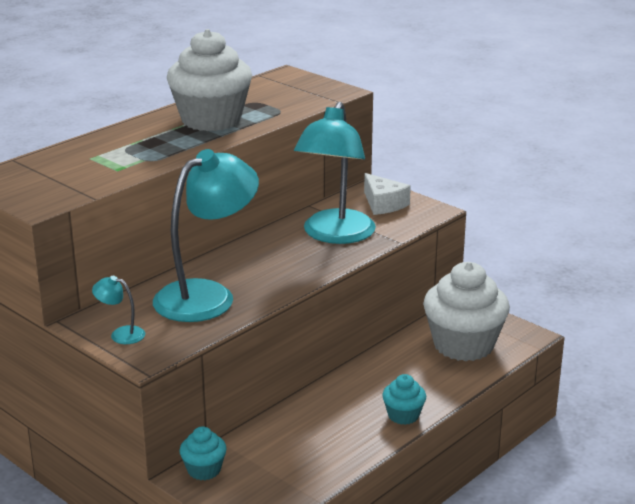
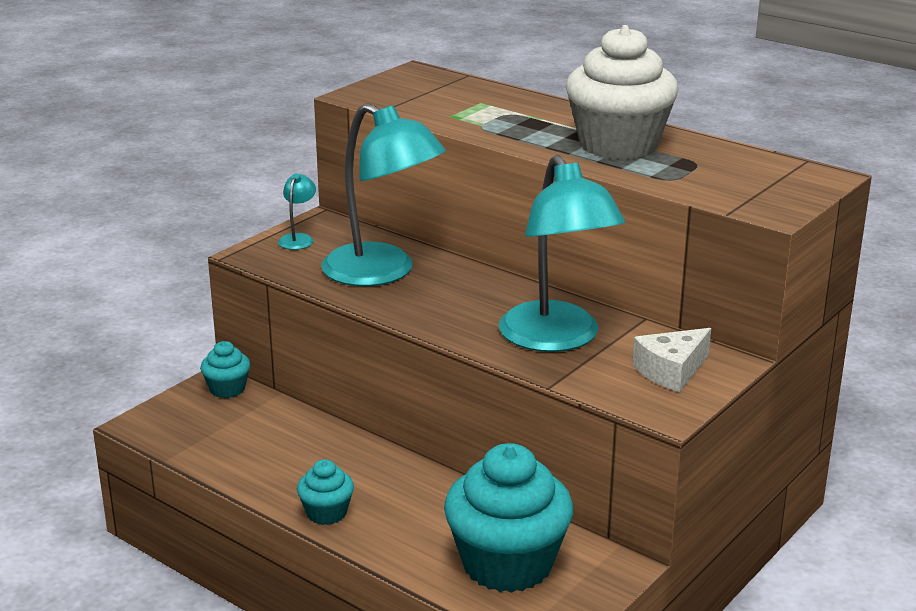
camera: 85 degrees right, 0 degrees up
turquoise lamp [294,102,376,244] -> turquoise lamp turned 120 degrees counterclockwise [499,155,625,352]
white cupcake [423,262,510,361] -> turquoise cupcake [444,443,573,593]

